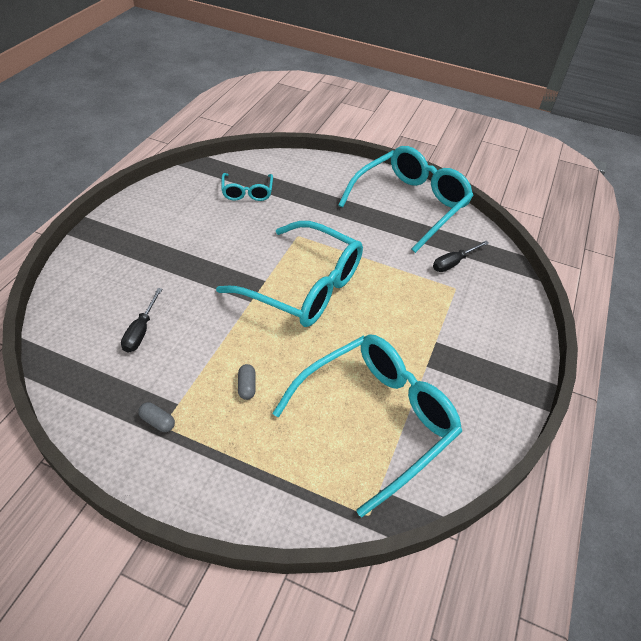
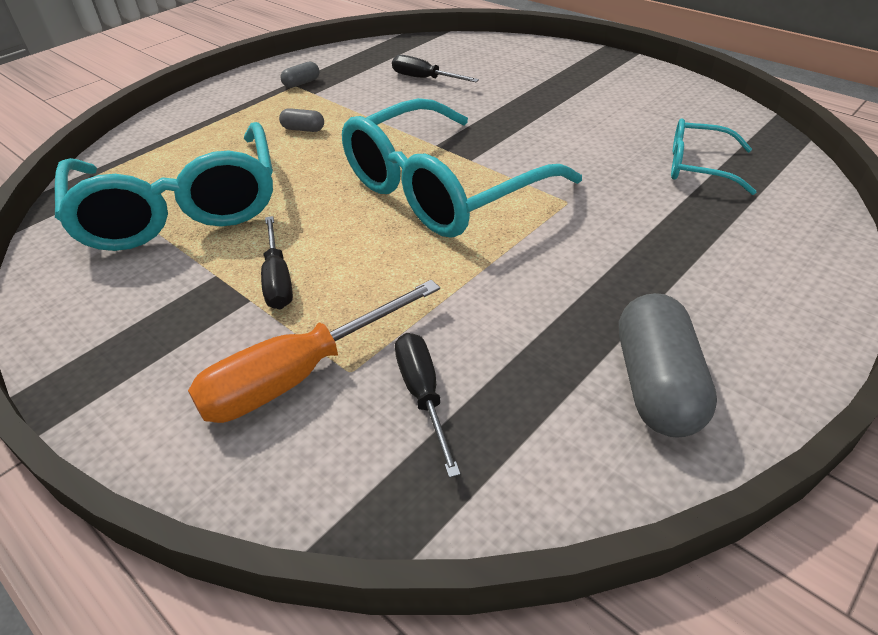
camera: 115 degrees right, 5 degrees down
turquoise glasses [338,146,474,253] -> grey capsule [619,293,717,438]
none -> orange screwdriver [188,280,440,423]
none -> black screwdriver [261,216,293,309]

